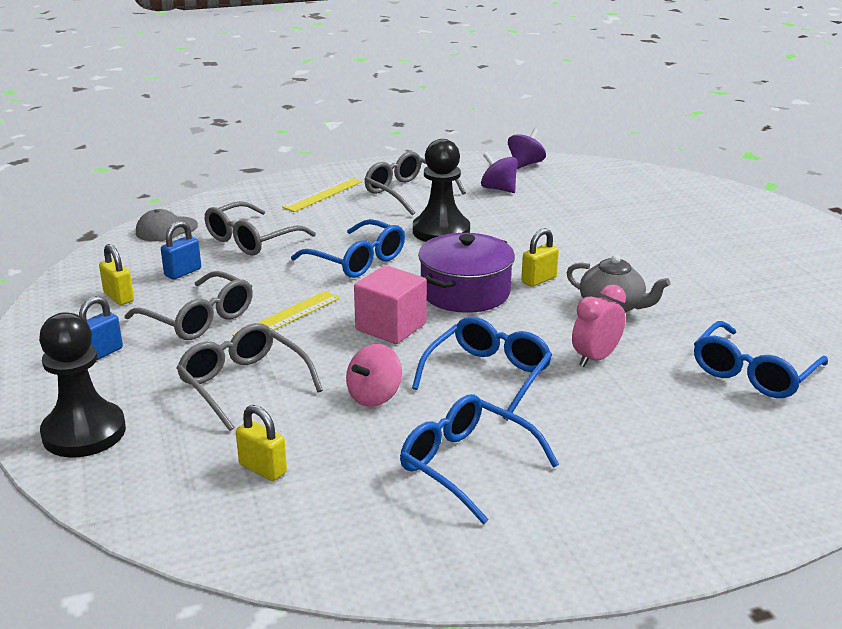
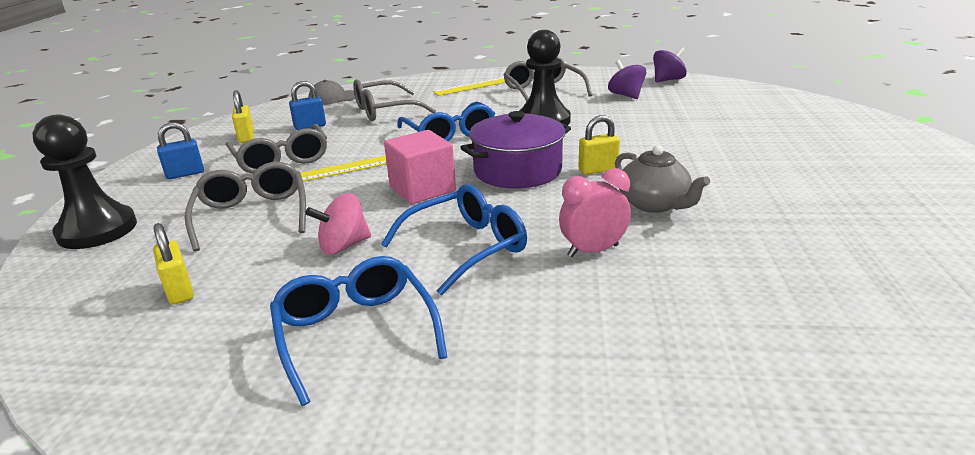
camera: 25 degrees right, 0 degrees up
blue glasses [694,321,828,398] -> none

